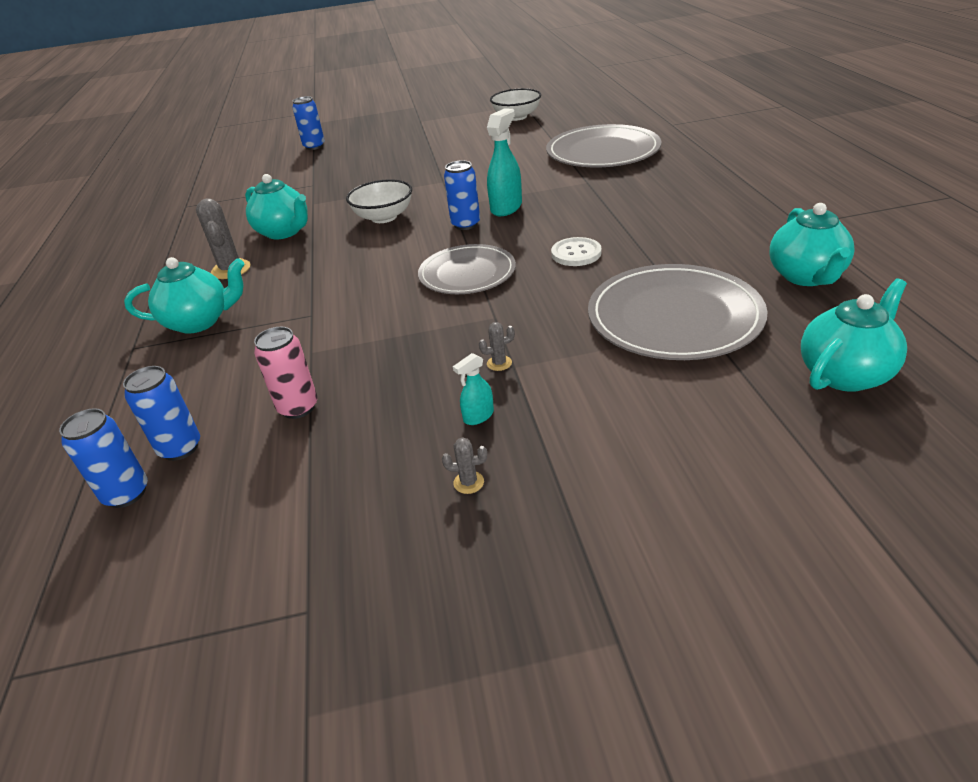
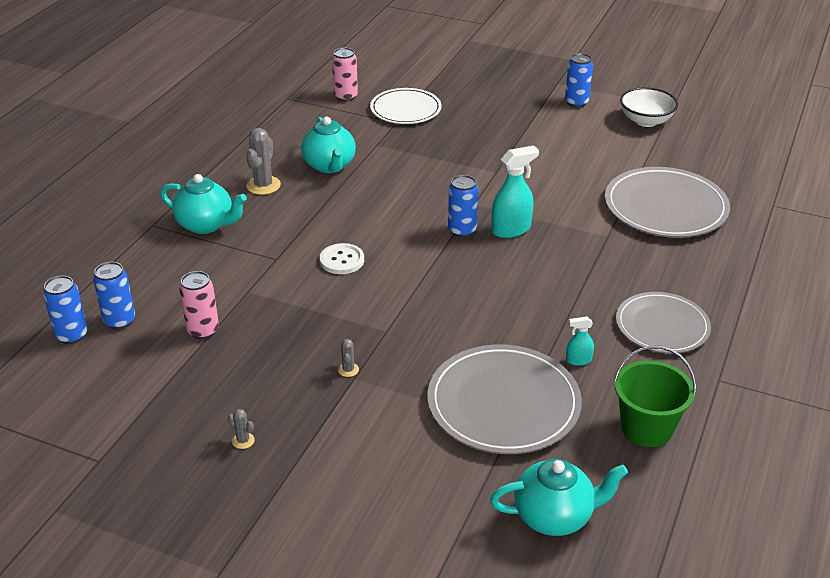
camera: 30 degrees right, 0 degrees up
blue can [292,96,325,150] -> blue can moved to [565,53,593,108]
white bowl [346,179,412,223] -> none
grey plate [418,244,516,294] -> grey plate moved to [616,292,711,353]
turquoise spray bottle [453,353,494,425] -> turquoise spray bottle moved to [566,316,594,366]
grey cactus [479,322,515,371] -> grey cactus turned 75 degrees clockwise [338,339,359,377]
white button [551,237,602,266] -> white button moved to [320,243,364,274]
turquoise teapot [769,203,855,286] -> green bucket [614,346,696,447]
none -> pink can [332,48,358,101]
none -> white plate [370,88,442,124]

